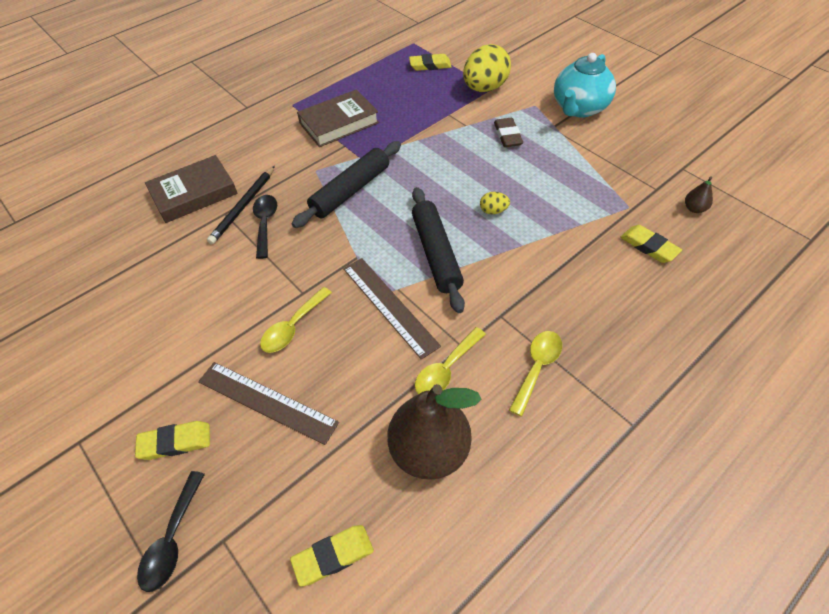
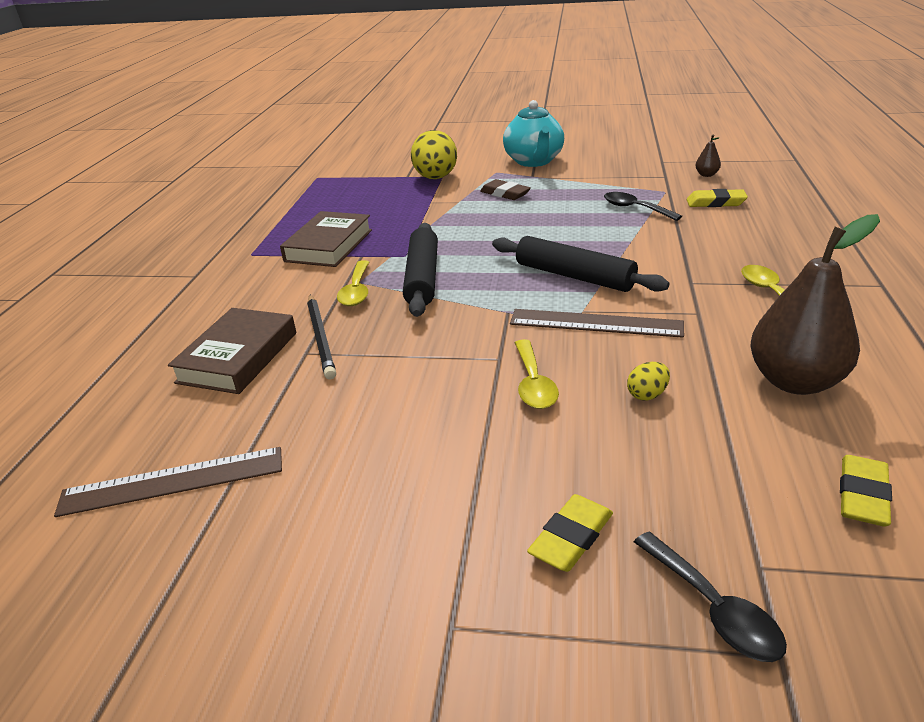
camera: 40 degrees left, 20 degrees down
brown ruler [198,362,339,445] -> brown ruler moved to [54,447,282,517]
black spoon [253,195,277,259] -> black spoon moved to [604,192,682,221]
yellow eraser [409,54,451,71] -> none
yellow spoon [415,327,486,394] -> yellow spoon moved to [337,260,369,306]
yellow egg [480,192,510,214] -> yellow egg moved to [627,362,670,400]

